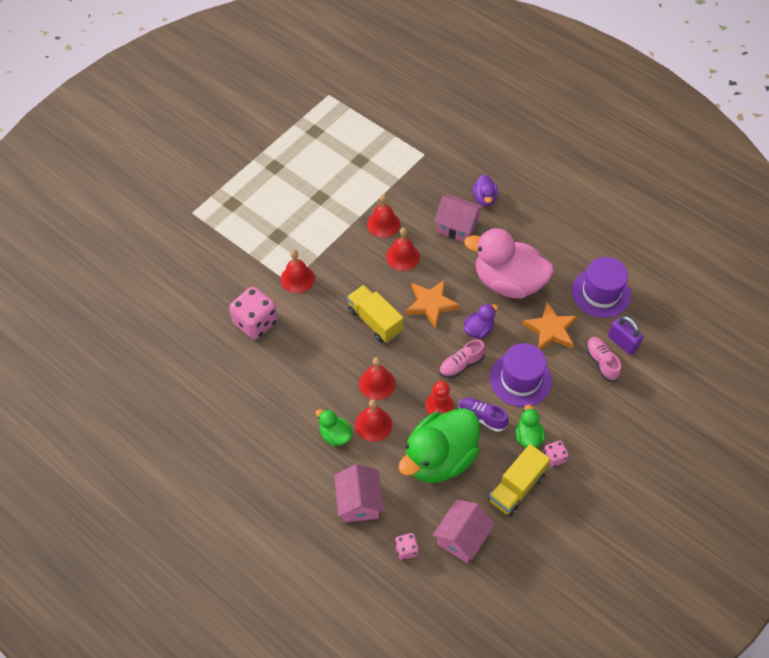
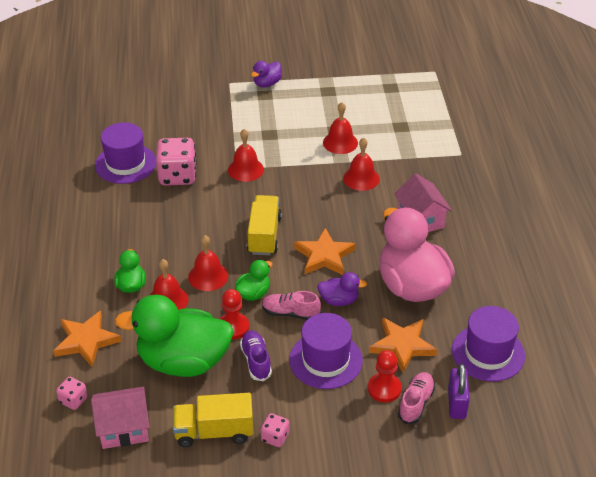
camera: 45 degrees right, 15 degrees down
pink house [334,464,384,522] -> orange star [53,310,121,367]
red bell [386,227,420,271] -> red bell moved to [323,102,358,154]
purple duck [473,175,498,206] -> purple duck moved to [251,61,282,87]
green duck [516,404,545,448] -> green duck moved to [235,260,272,301]
none -> purple hat [95,122,156,184]
none -> red pawn [368,350,402,402]

